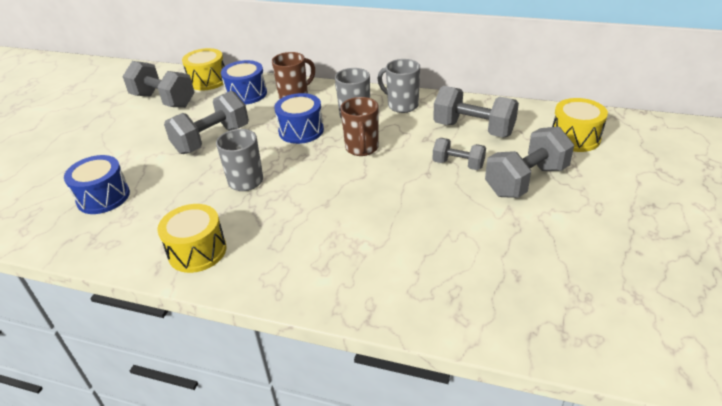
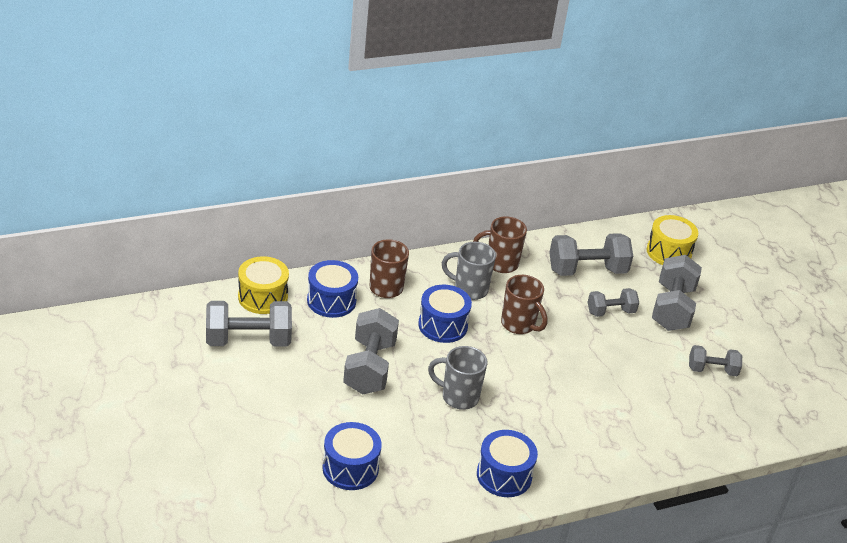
camera: 45 degrees left, 0 degrees up
yellow drum [157,204,227,273] -> blue drum [477,430,538,497]
grey mug [378,59,420,113] -> brown mug [473,216,527,273]
none -> grey dumbbell [689,345,742,376]

